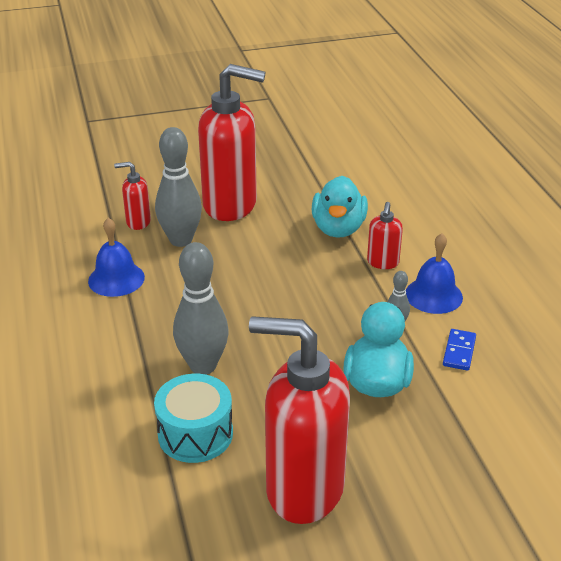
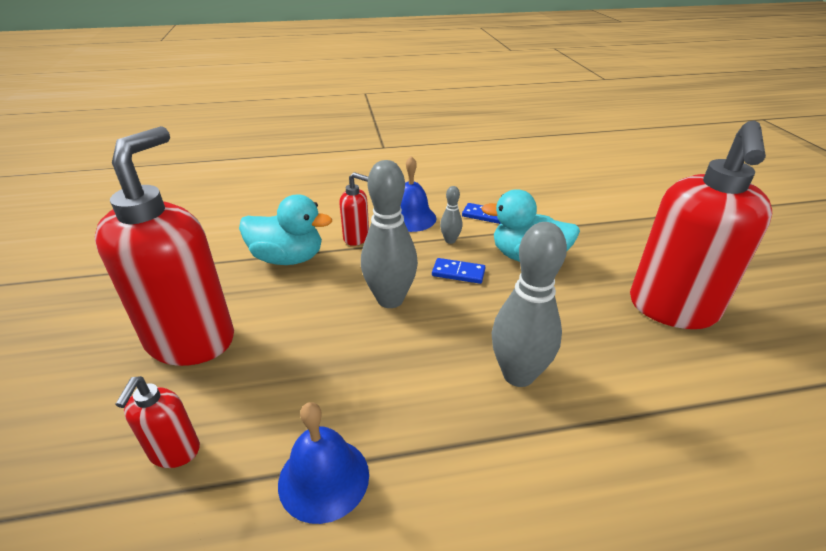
camera: 85 degrees left, 0 degrees up
turquoise drum [154,374,233,463] -> none
grey bowling pin [155,127,202,247] -> grey bowling pin moved to [361,160,418,308]
none -> blue domino [432,258,485,284]

